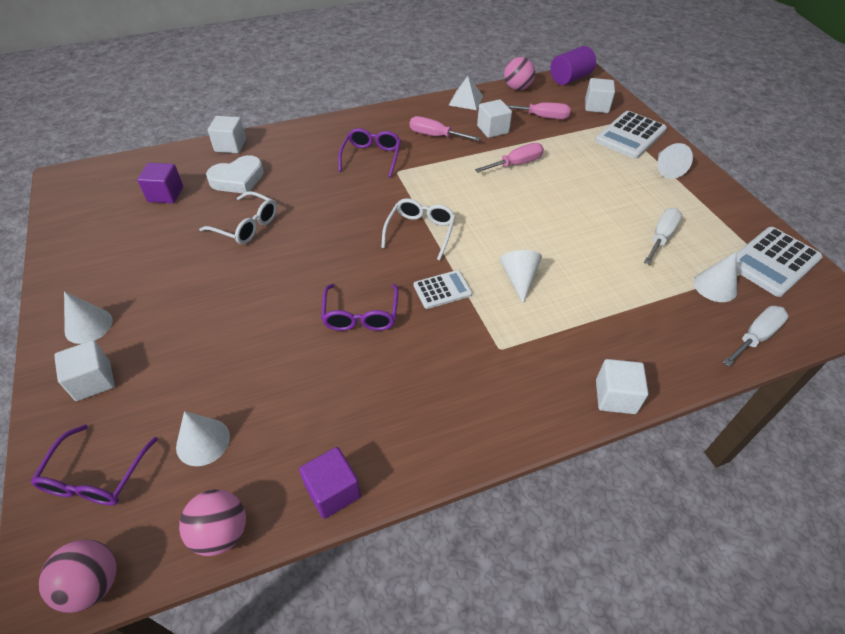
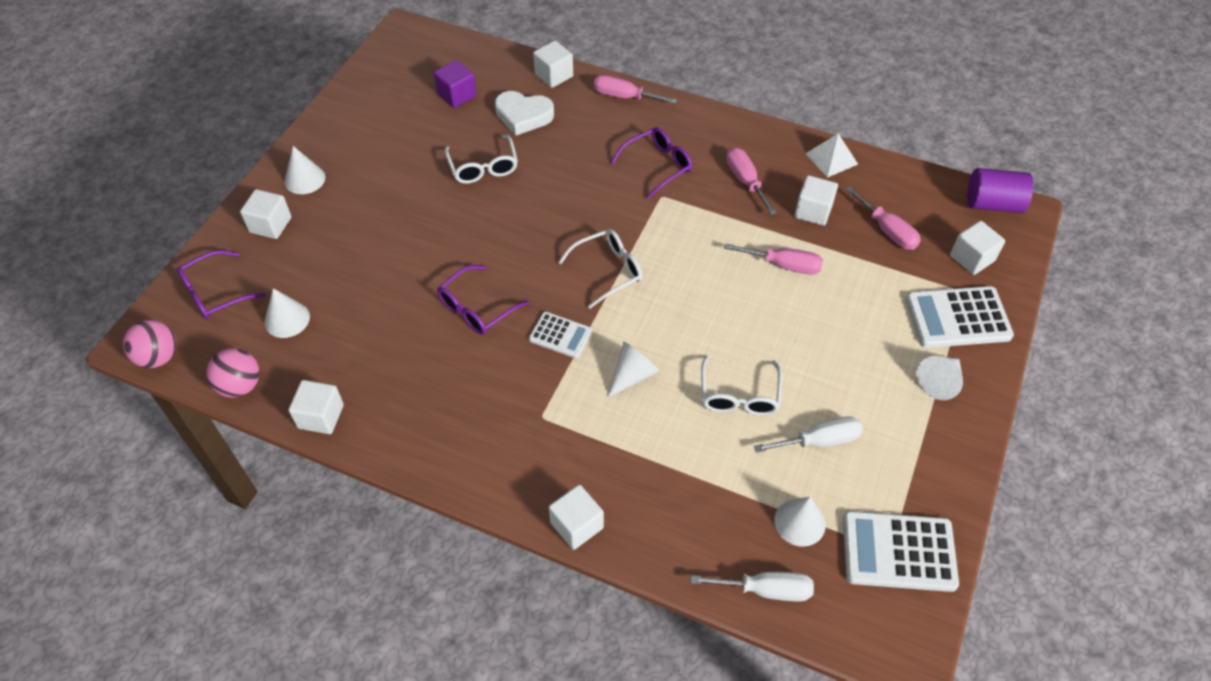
camera: 45 degrees right, 5 degrees up
purple cube [299,447,361,519] -> white cube [289,380,344,434]
pink ball [504,57,535,90] -> none
none -> pink screwdriver [594,75,677,104]
none -> white glasses [701,355,782,416]

